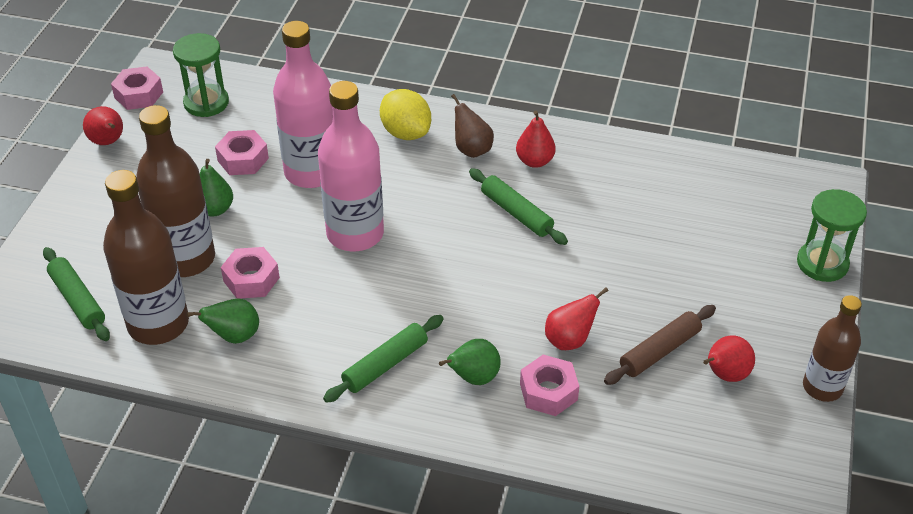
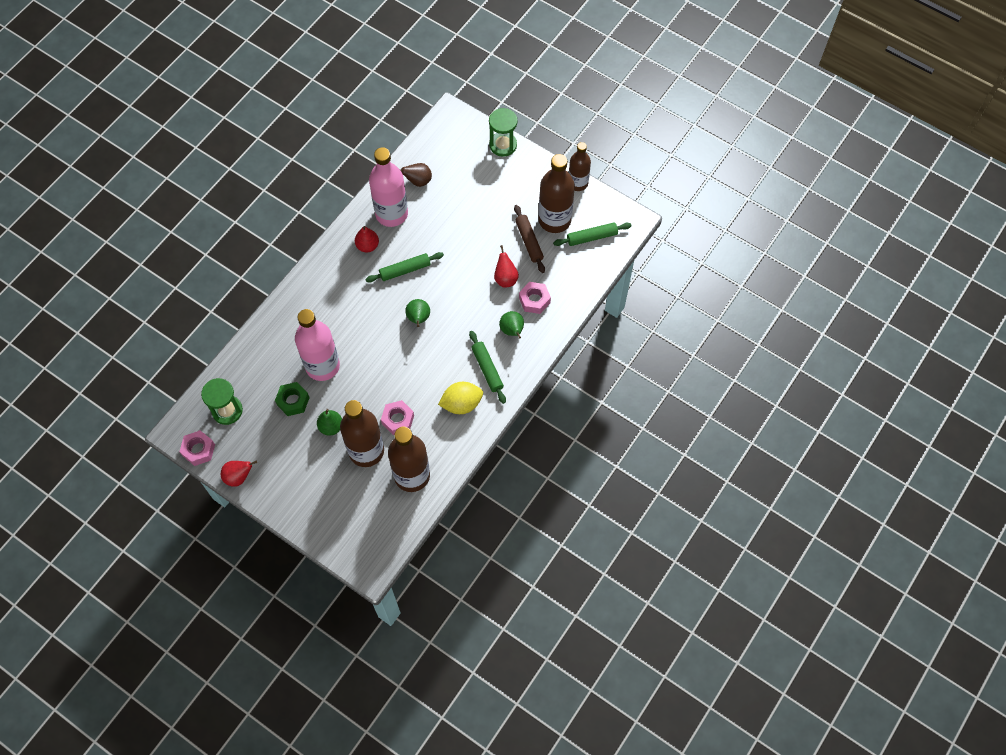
camera: 70 degrees left, 20 degrees up
green rolling pin [43,247,110,341] -> green rolling pin moved to [553,222,632,246]
green pear [187,298,259,344] -> green pear moved to [405,299,430,327]
pink nut [215,130,269,175] -> green nut [275,382,310,416]
pink bottle [318,81,384,252] -> pink bottle moved to [369,147,408,227]
yellow lemon [380,89,431,140] -> yellow lemon moved to [438,382,483,414]
brown pear [451,94,494,158] -> brown pear moved to [400,163,432,187]
red pear [703,336,755,382] -> brown bottle [538,154,575,233]

